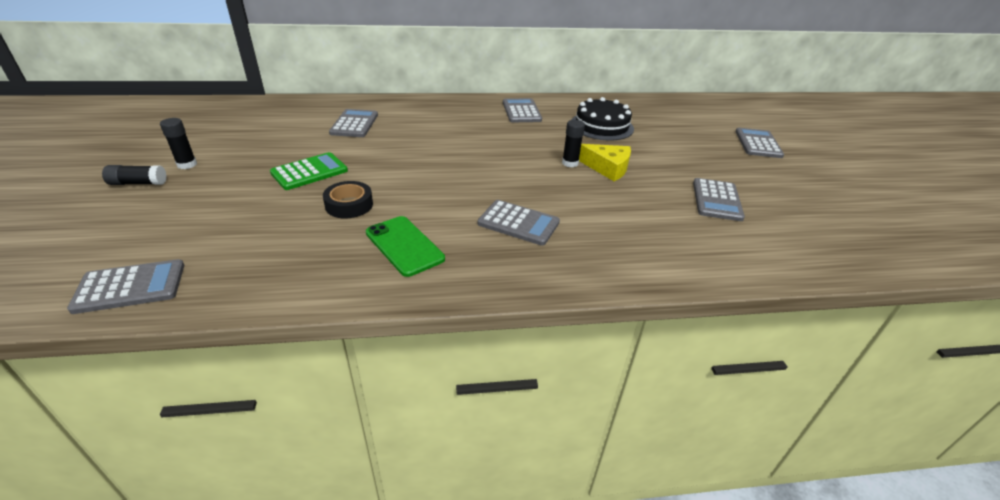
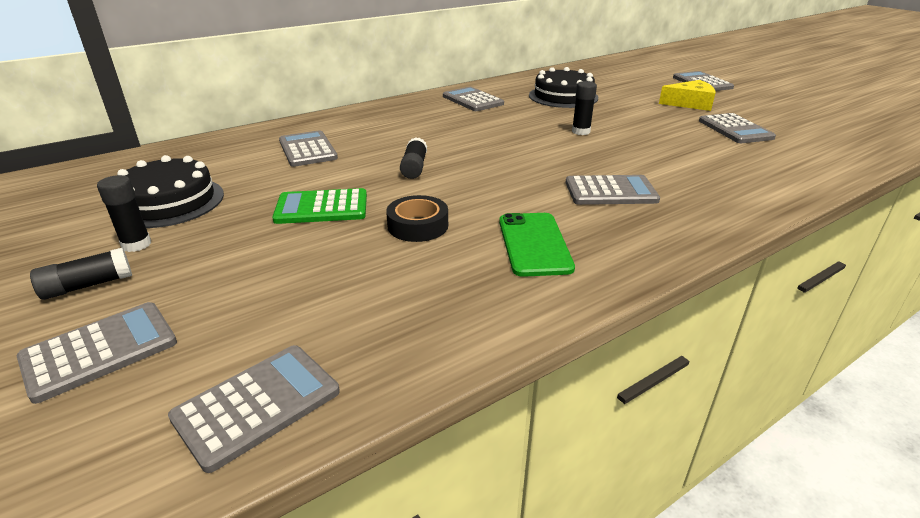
camera: 25 degrees left, 5 degrees down
green calculator [270,152,348,190] -> green calculator turned 120 degrees counterclockwise [272,188,367,224]
green phone [366,216,445,277] -> green phone turned 60 degrees clockwise [499,213,575,277]
yellow cheese [579,144,631,181] -> yellow cheese moved to [659,80,715,111]
none -> grey calculator [17,302,177,404]
none -> black cake [117,155,224,228]
none -> black glue stick [400,137,427,179]

